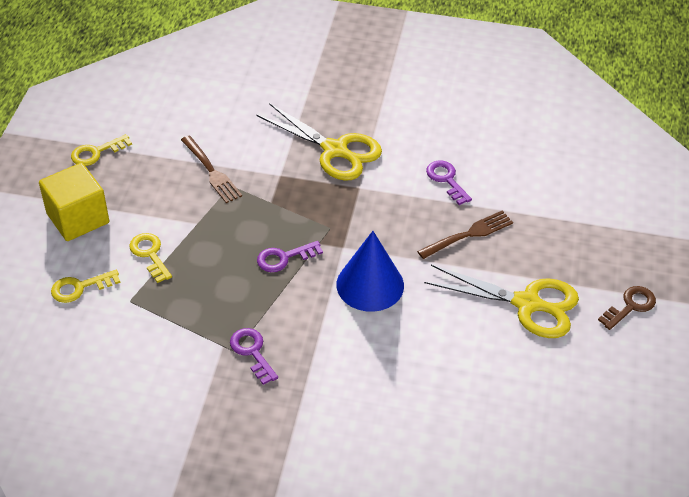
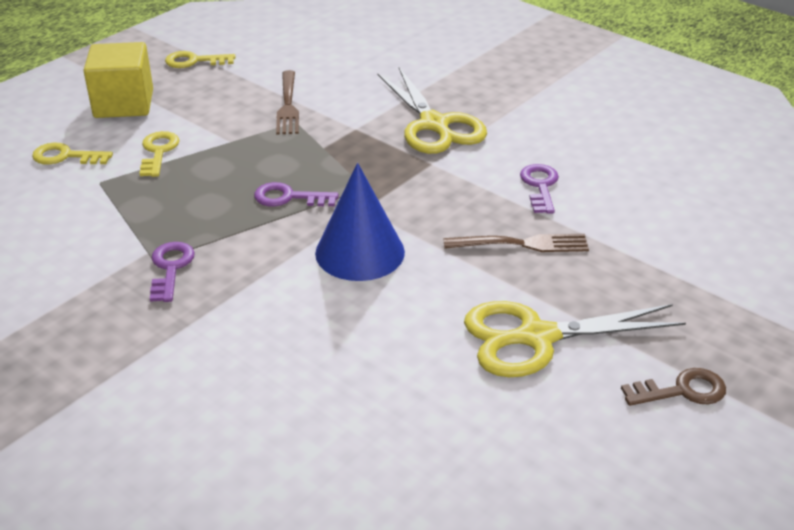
camera: 30 degrees right, 10 degrees down
yellow scissors [424,265,579,338] -> yellow scissors turned 120 degrees clockwise [464,301,686,377]

